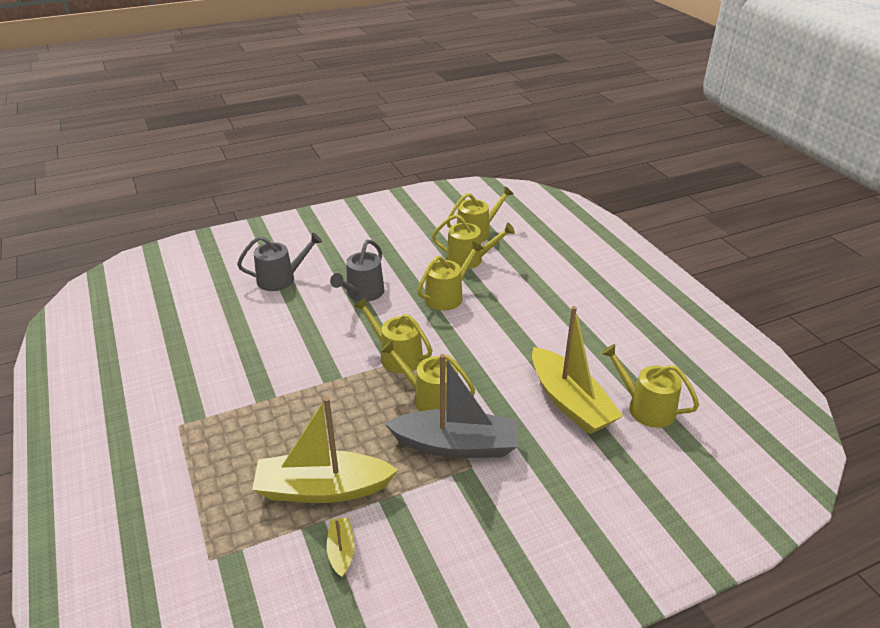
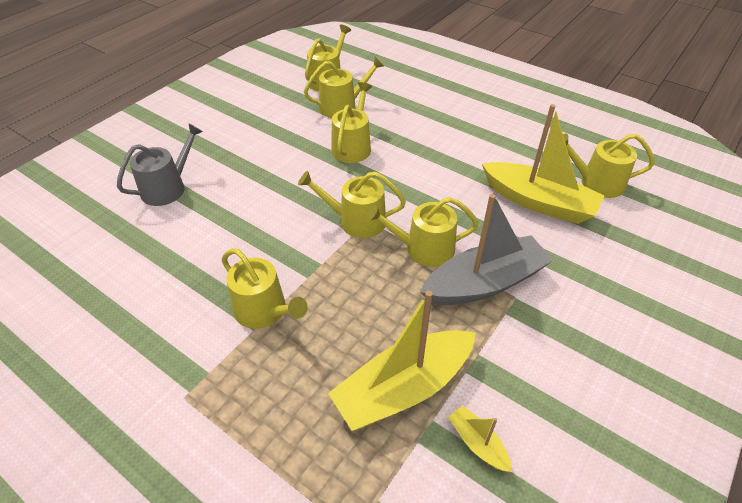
camera: 30 degrees left, 10 degrees up
grey watering can [330,240,385,302] -> none
none -> yellow watering can [222,248,308,329]

